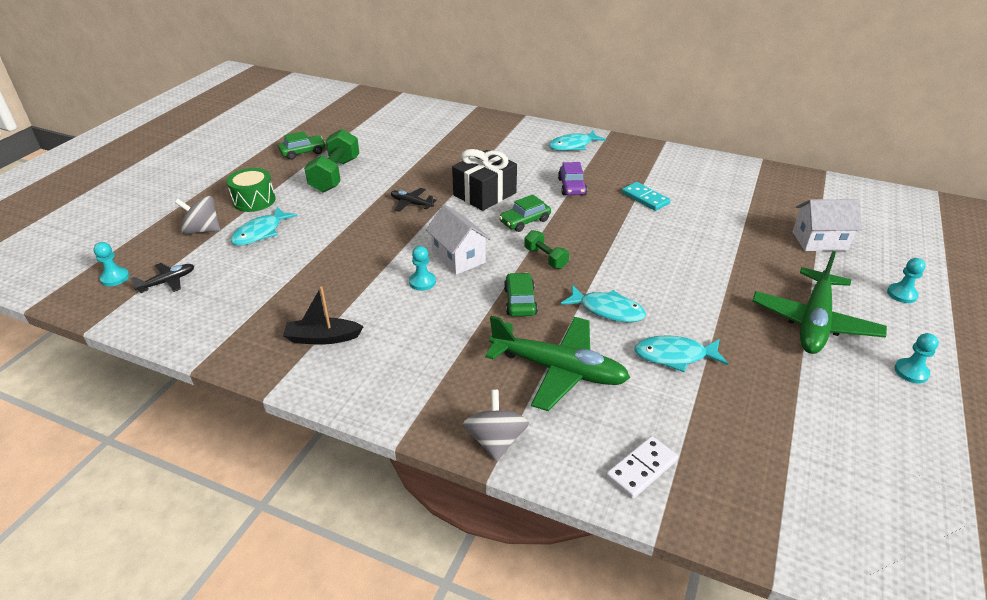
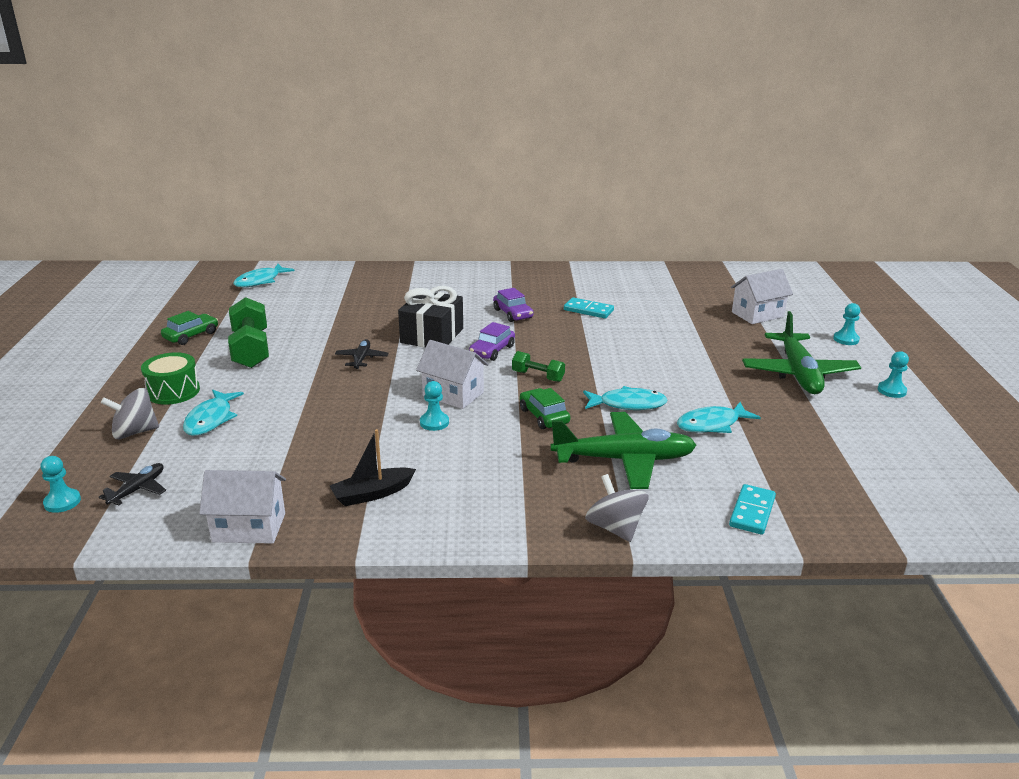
camera: 25 degrees left, 10 degrees down
black plane [391,188,437,212] -> black plane turned 90 degrees clockwise [335,339,389,369]
green car [499,194,551,232] -> purple car [469,322,515,361]
turquoise fish [549,131,606,151] -> turquoise fish moved to [233,264,294,287]
white domino [606,436,678,499] -> turquoise domino [729,484,776,535]
none -> white house [199,470,286,544]

